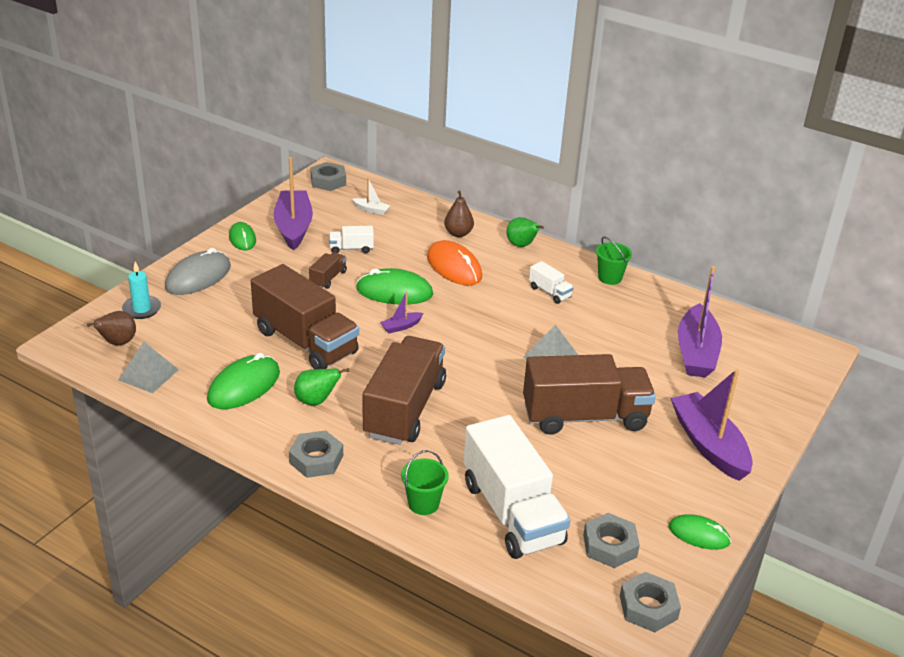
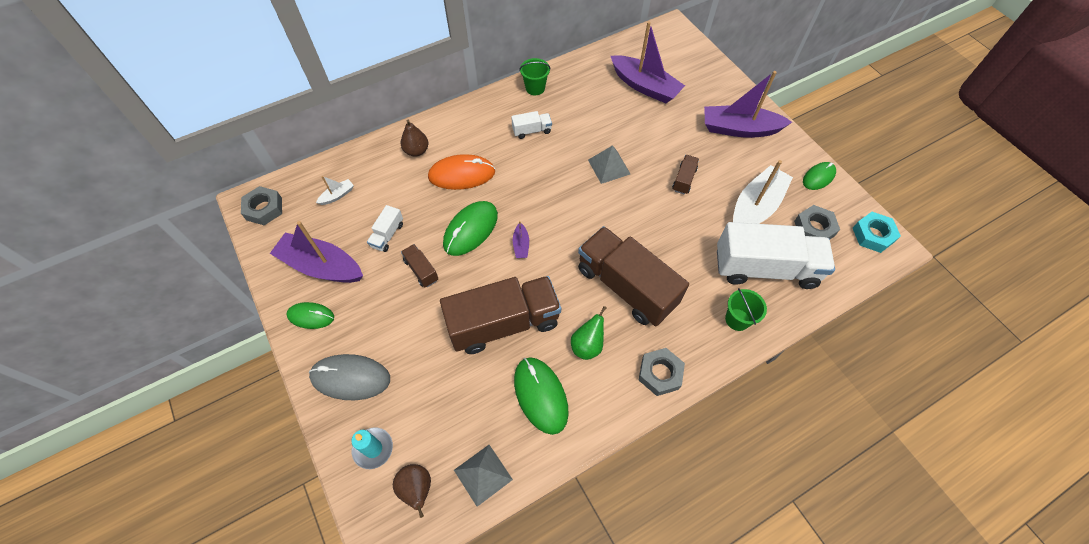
camera: 60 degrees left, 25 degrees up
grey mouse [165,248,231,295] -> grey mouse turned 60 degrees counterclockwise [309,354,390,400]
green pear [506,217,544,247] -> none
brown truck [523,354,656,435] -> brown truck [672,155,699,195], size x0.43
grey nut [620,572,681,633] -> turquoise nut [853,212,901,253]
none -> white boat [733,160,793,224]

